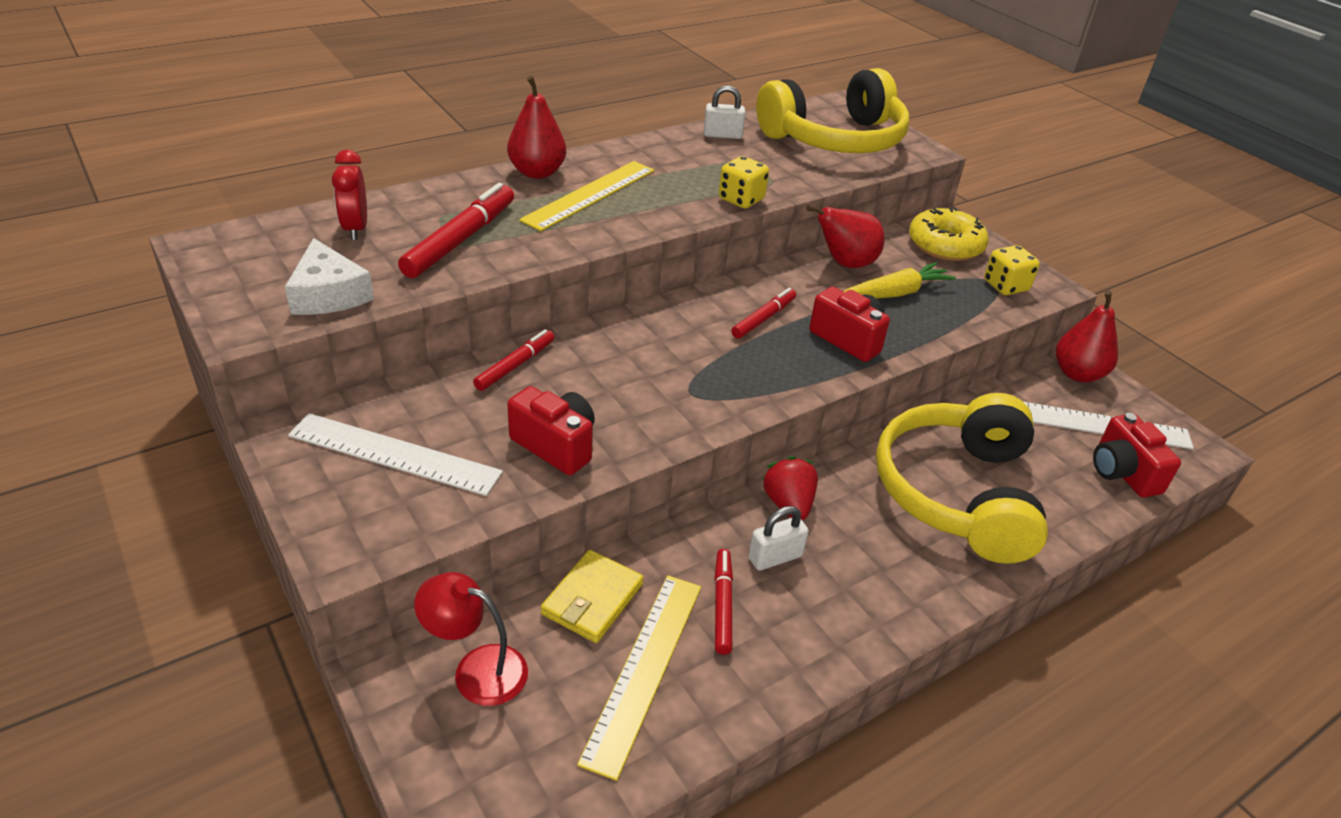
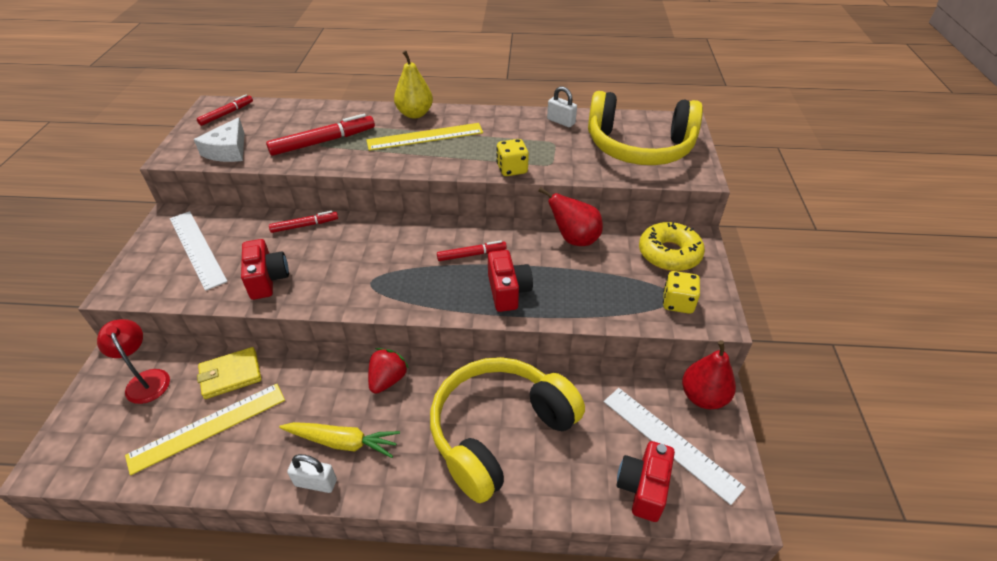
camera: 40 degrees right, 5 degrees up
red clock [332,150,367,240] -> none
red pear [507,76,566,179] -> yellow pear [394,50,433,119]
red marker [715,549,733,655] -> red marker moved to [197,95,253,126]
white padlock [749,506,809,571] -> white padlock moved to [287,454,337,493]
yellow carrot [844,262,956,299] -> yellow carrot moved to [279,422,400,458]

